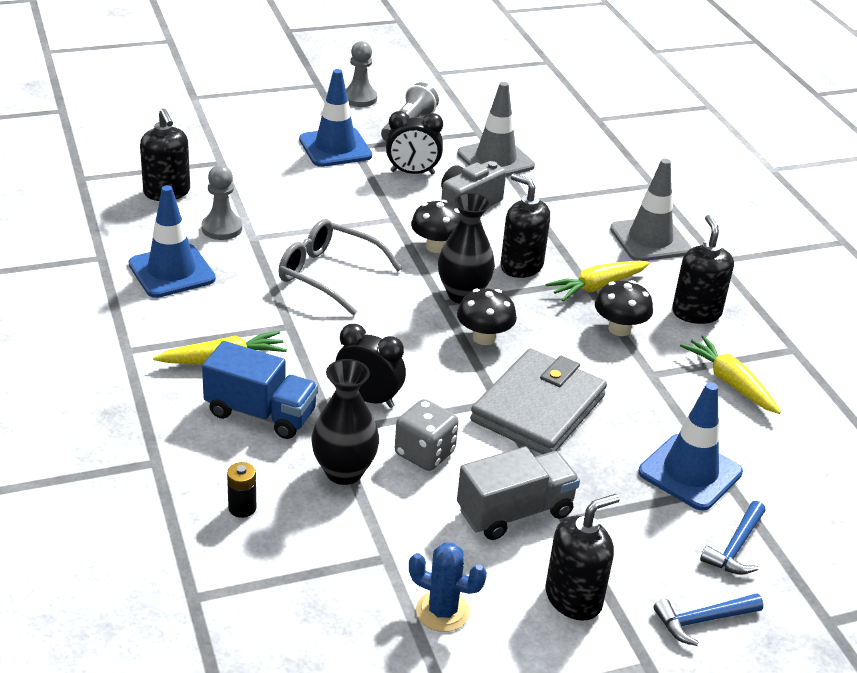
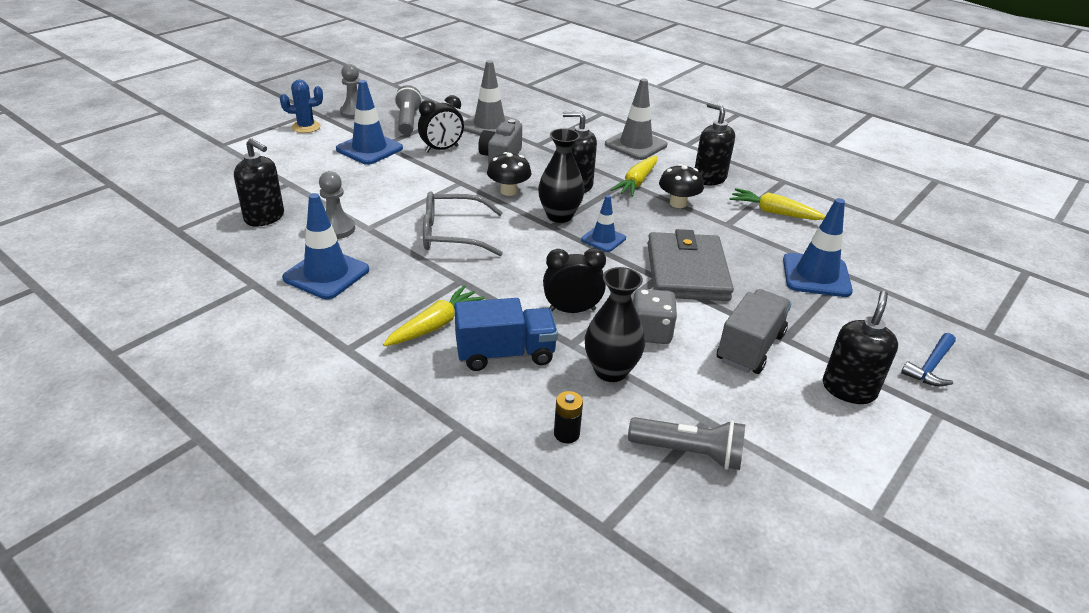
camera: 30 degrees left, 0 degrees up
blue cactus [409,542,487,632] -> blue cactus moved to [280,80,323,133]
black mushroom [457,289,517,345] -> blue traffic cone [581,195,626,252]
blue hammer [700,501,766,575] -> none
none -> grey flashlight [628,417,745,470]

